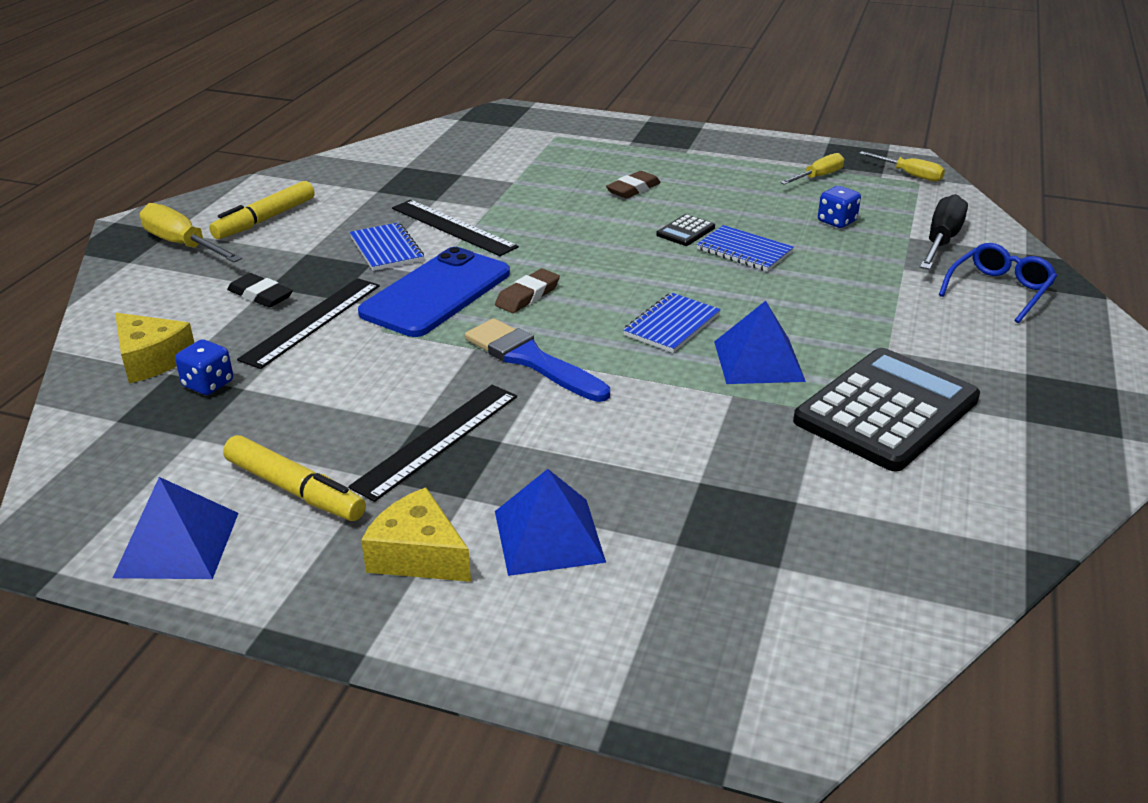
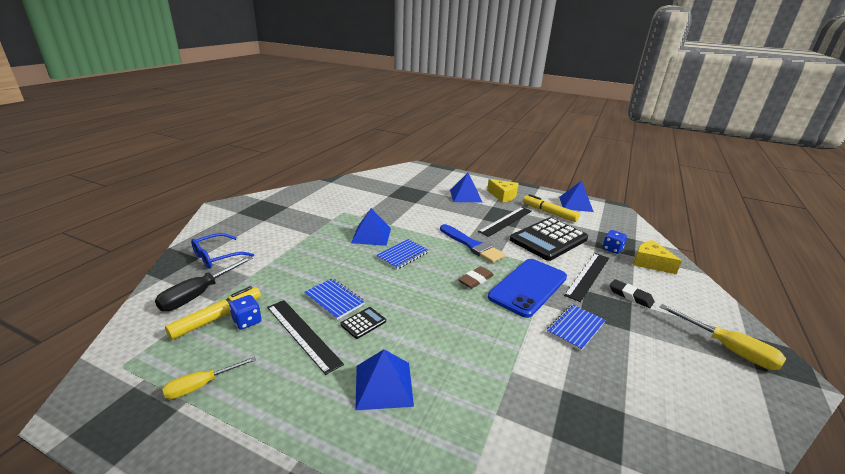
camera: 175 degrees left, 5 degrees down
yellow marker [209,181,315,239] -> yellow marker moved to [165,286,261,340]
blue notebook [350,222,424,271] -> blue notebook turned 60 degrees clockwise [547,304,606,351]
black ruler [392,200,519,256] -> black ruler moved to [267,300,344,375]
brown eraser [606,171,661,199] -> blue pyramid [355,349,414,410]
black calculator [793,348,980,472] -> black calculator moved to [510,217,588,261]
yellow screwdriver [859,151,945,181] -> none

